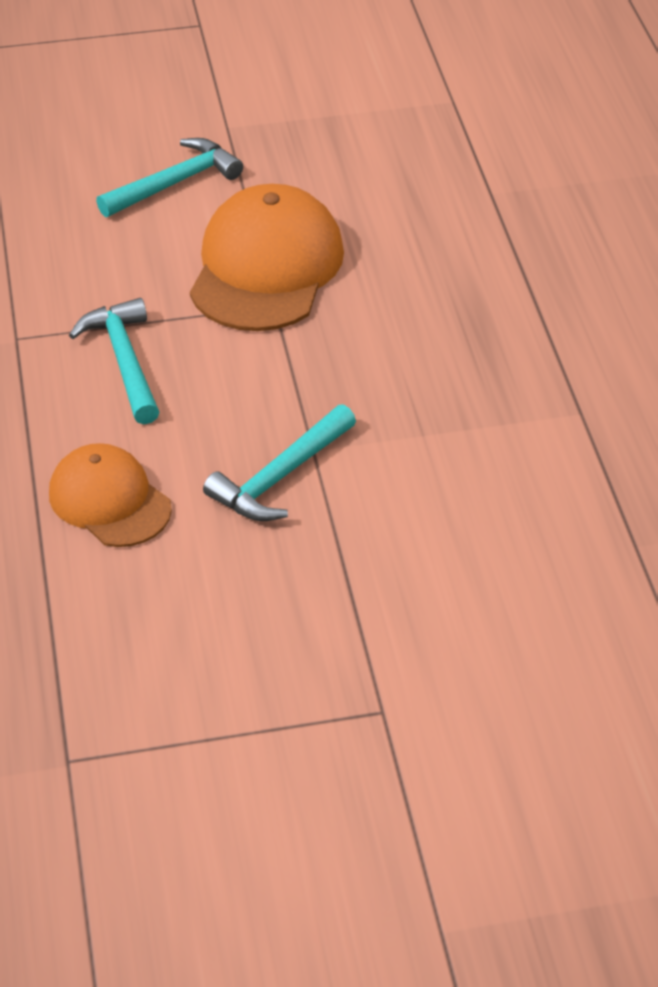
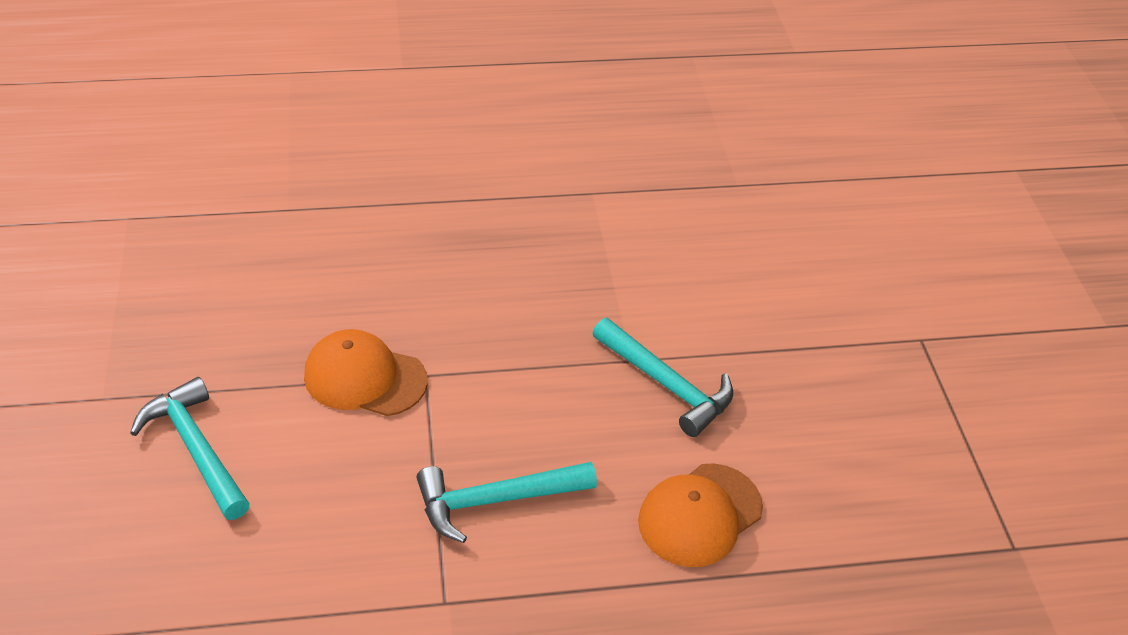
camera: 90 degrees left, 0 degrees up
orange cap [190,184,344,331] -> orange cap [304,329,427,416], size x0.62

